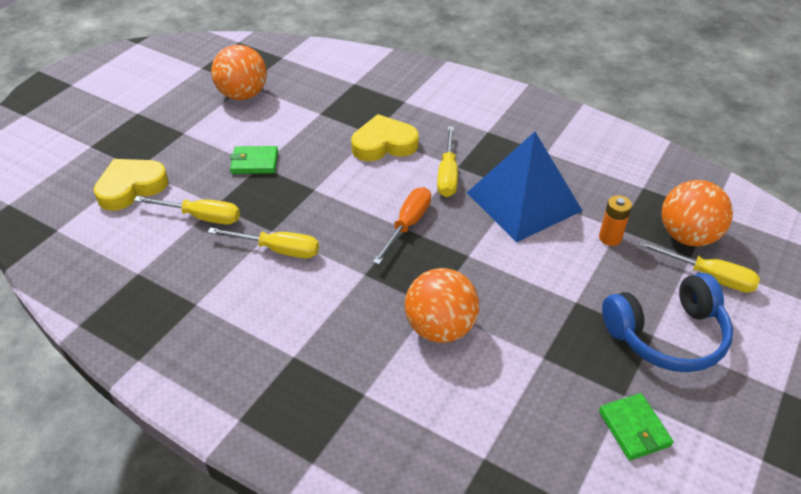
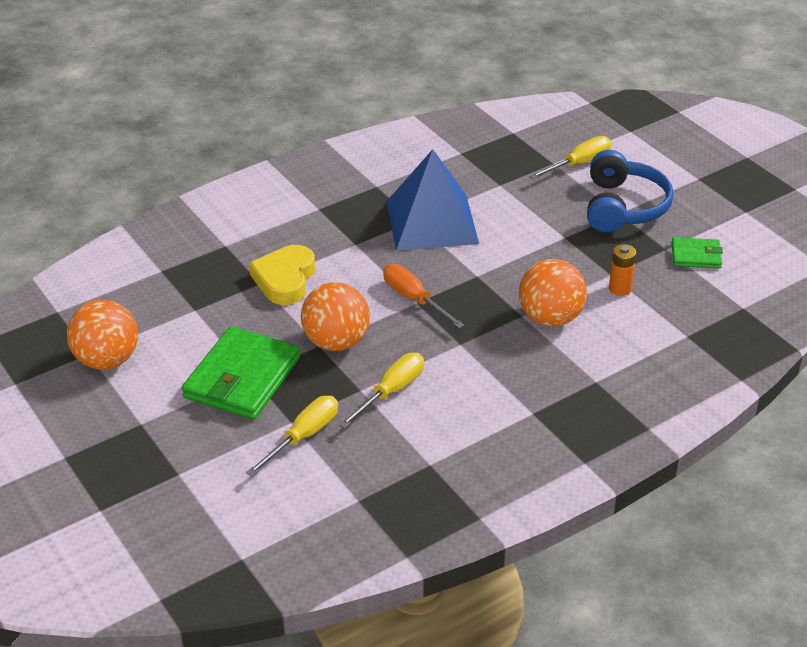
camera: 65 degrees left, 5 degrees down
yellow heart [93,159,169,211] -> none
green wallet [230,146,278,174] -> green wallet [182,326,300,420], size x1.92
yellow screwdriver [437,126,458,197] -> none
orange battery [599,195,632,246] -> orange battery moved to [609,244,636,296]
orange ball [661,180,733,247] -> orange ball moved to [301,282,370,351]

